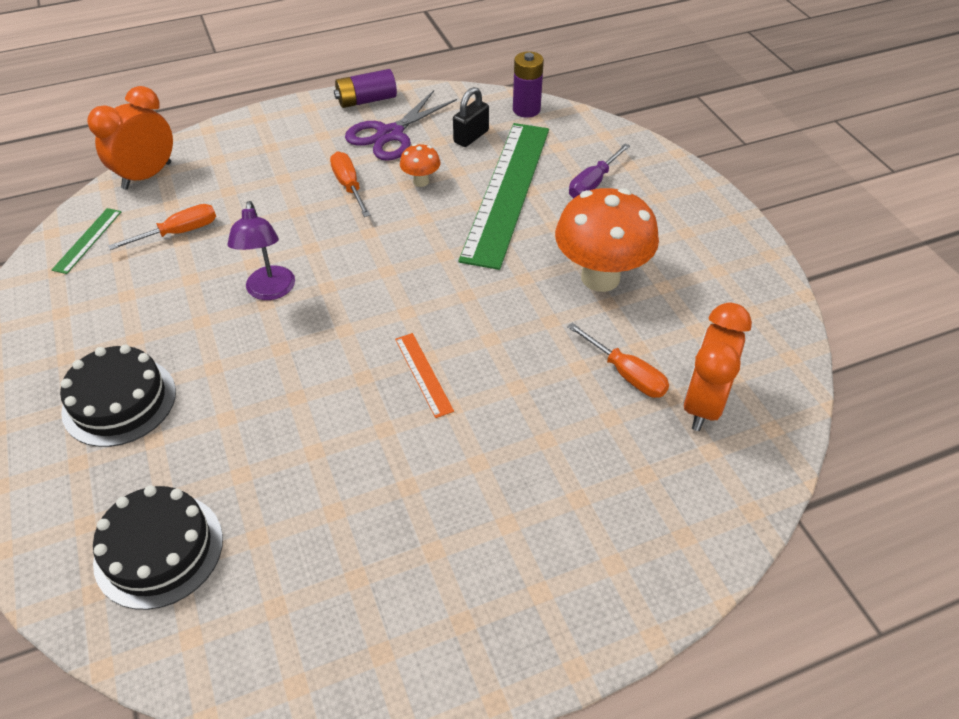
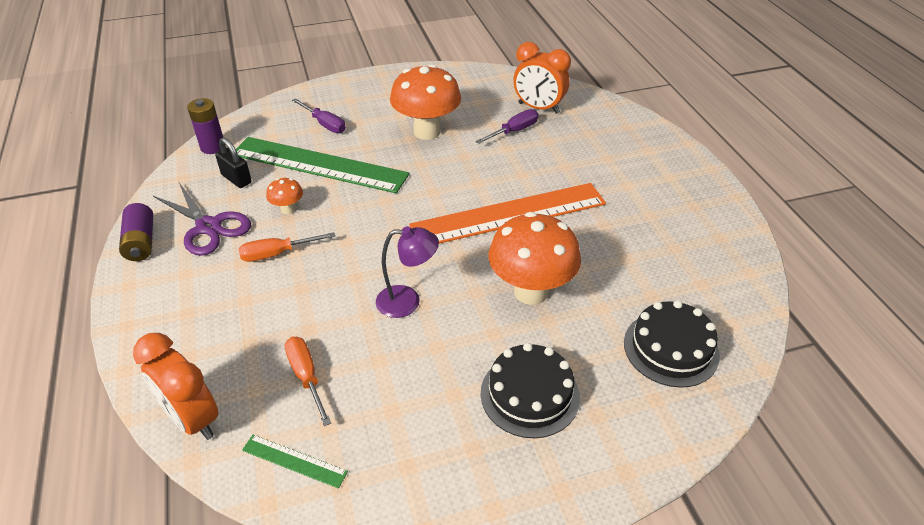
camera: 85 degrees left, 5 degrees down
orange ruler [395,333,454,418] -> orange ruler [409,183,606,244], size x2.46
orange screwdriver [567,323,669,398] -> purple screwdriver [476,109,538,144]
none -> orange mushroom [489,212,581,305]

